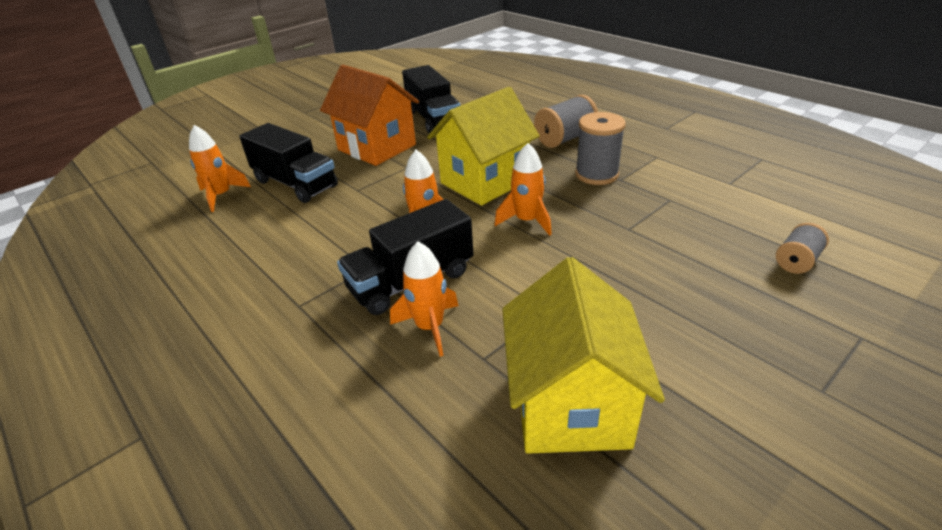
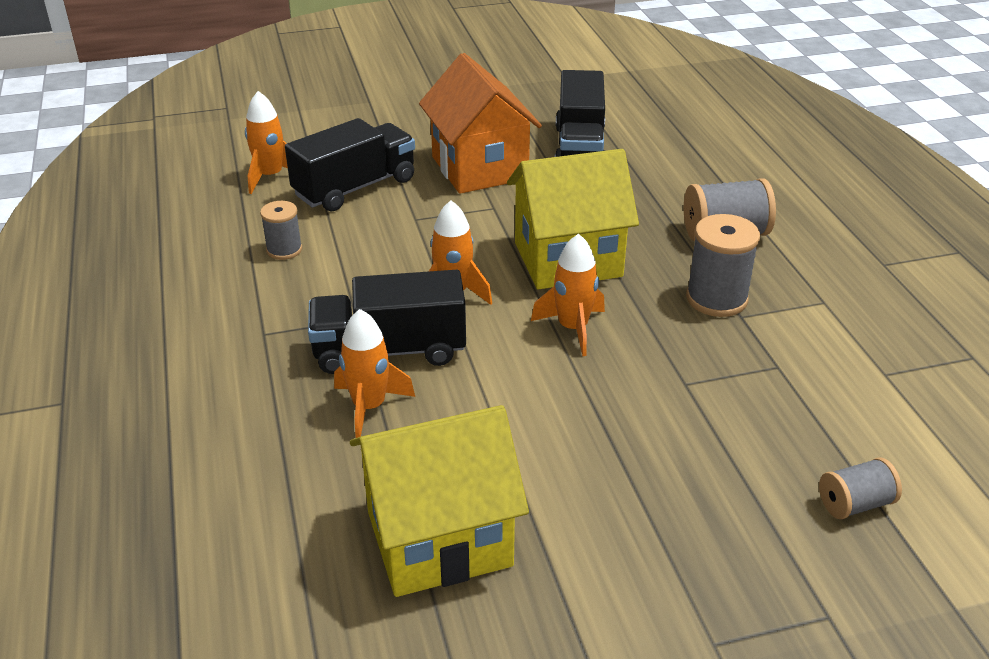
camera: 25 degrees right, 0 degrees up
black truck [240,123,338,203] -> black truck turned 105 degrees counterclockwise [285,118,415,211]
yellow house [503,257,665,454] -> yellow house turned 45 degrees clockwise [350,405,529,597]
none -> grey spool [260,201,302,260]

